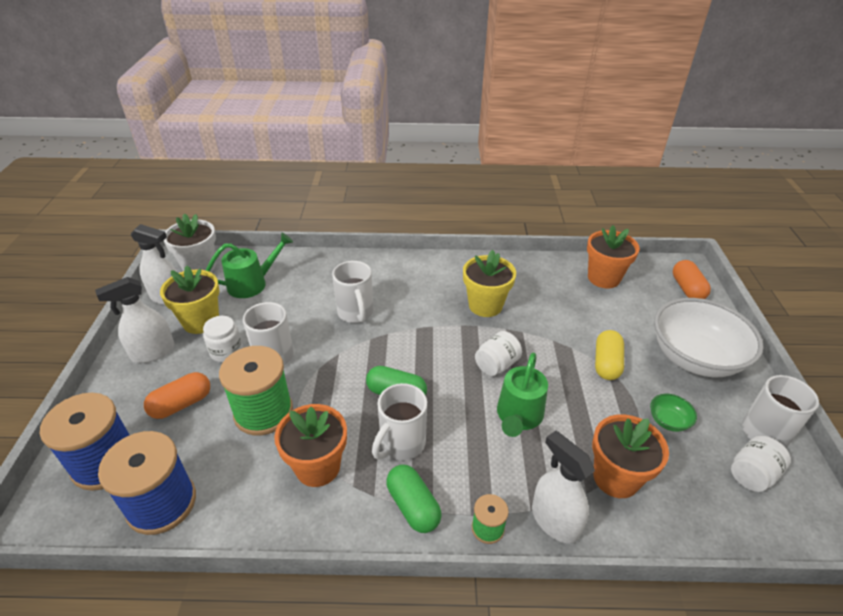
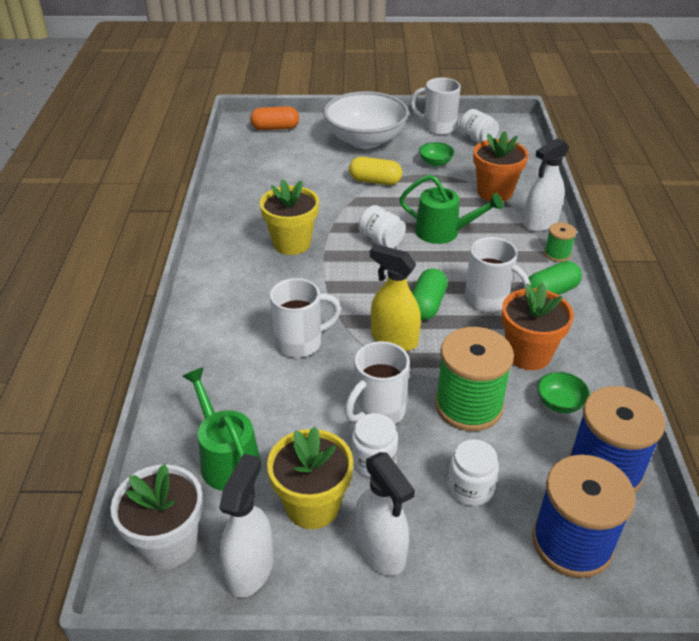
camera: 90 degrees left, 0 degrees up
orange capsule [144,372,210,419] -> white jar [447,439,499,506]
orange flower pot [587,225,640,288] -> none
none -> yellow spray bottle [370,244,421,351]
none -> green bowl [537,372,590,413]

